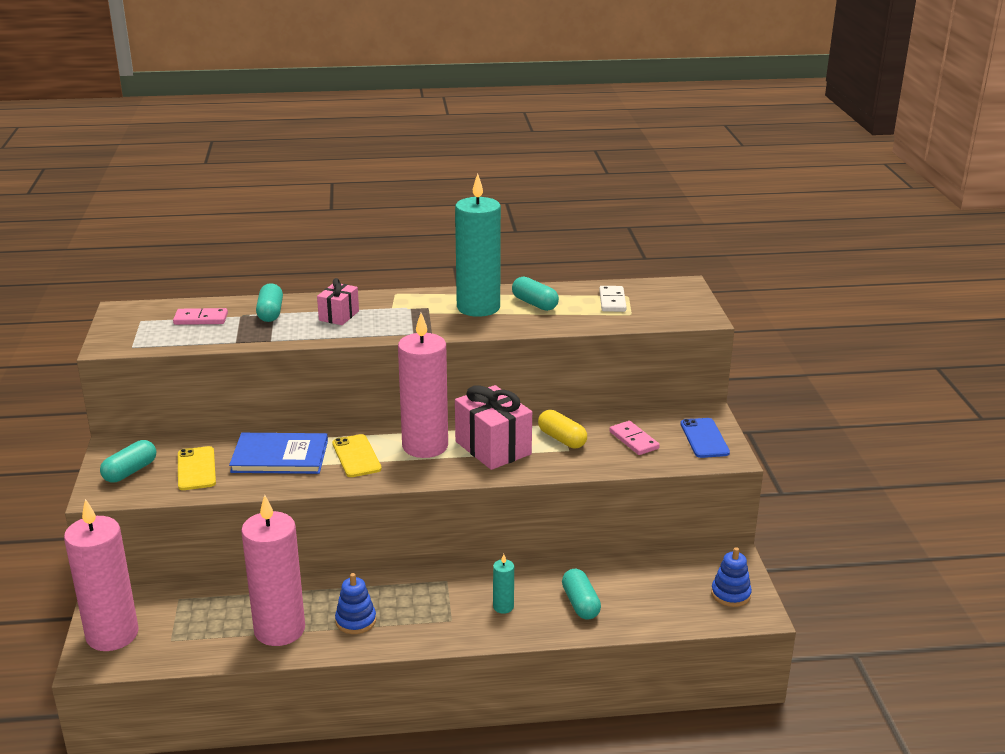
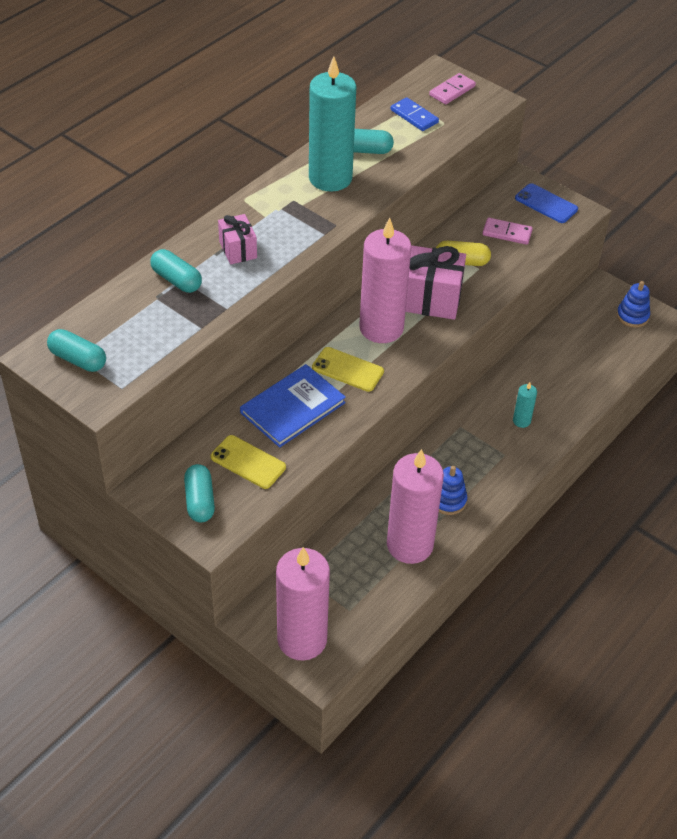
camera: 45 degrees left, 20 degrees up
pink domino [173,308,228,325] -> pink domino moved to [429,73,476,104]
turquoise capsule [562,569,601,620] -> turquoise capsule moved to [47,329,106,372]
white domino [599,286,627,312] -> blue domino [391,97,439,131]

